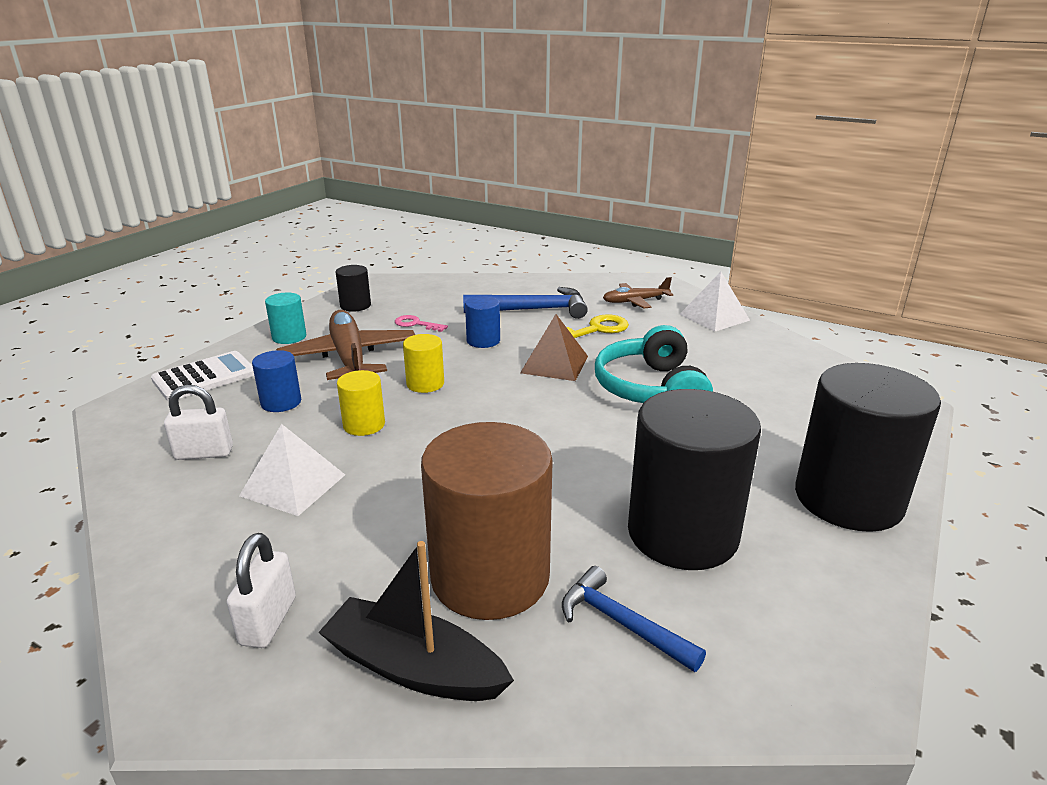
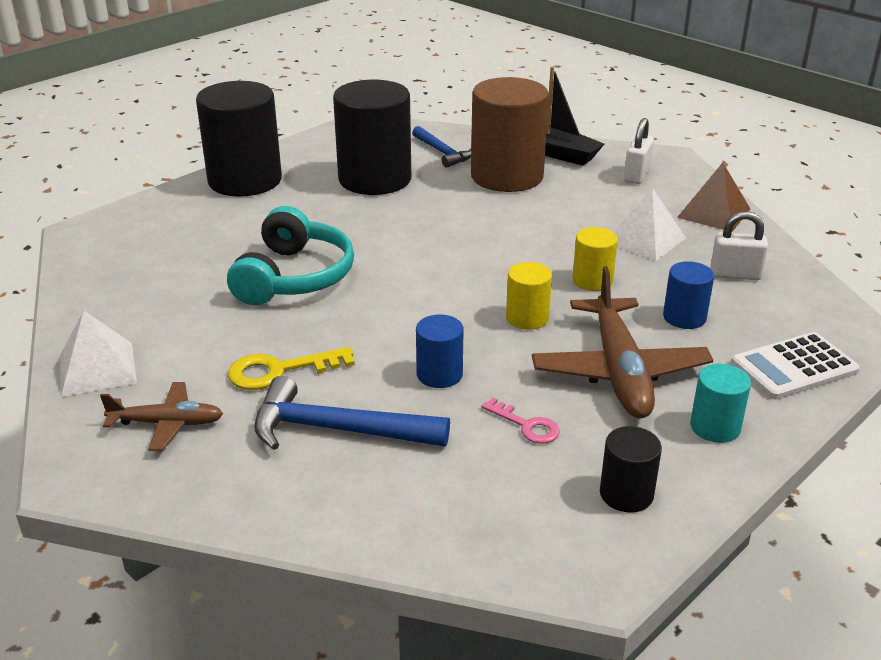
camera: 165 degrees left, 5 degrees up
brown pyramid [520,314,588,381] -> brown pyramid moved to [677,162,750,232]

